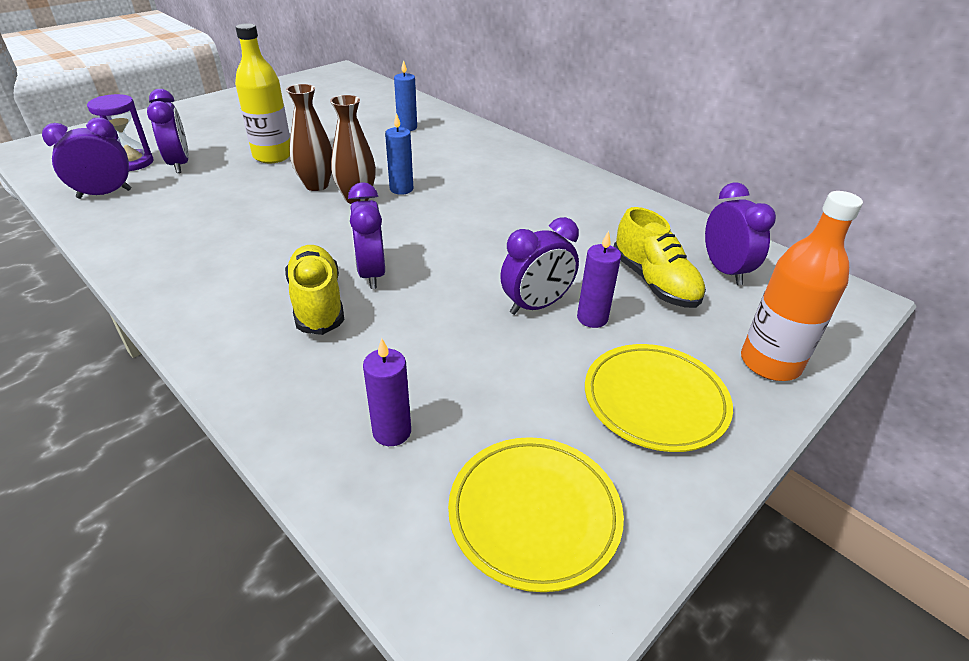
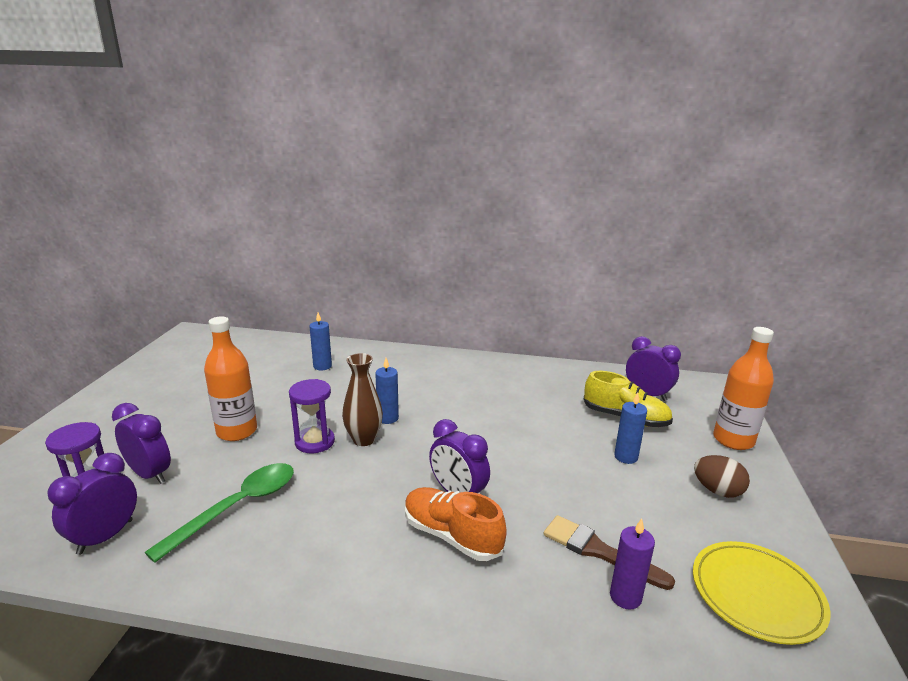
camera: 35 degrees left, 15 degrees down
yellow bottle [235,23,290,163] -> orange bottle [204,316,257,441]
yellow shoe [285,245,344,335] -> orange shoe [405,487,507,561]
brown vase [286,84,332,191] -> purple hourglass [289,379,335,453]
purple clock [500,217,579,315] -> none
purple candle [577,231,621,328] -> blue candle [614,392,647,464]
yellow plate [585,344,733,452] -> brown egg [694,455,750,498]
none -> green spoon [145,463,294,563]
none -> brown brush [544,515,675,590]

